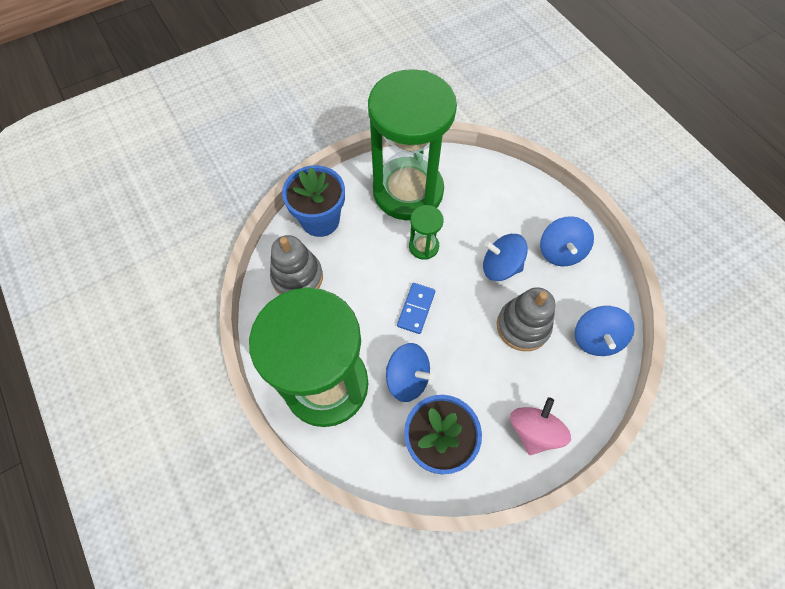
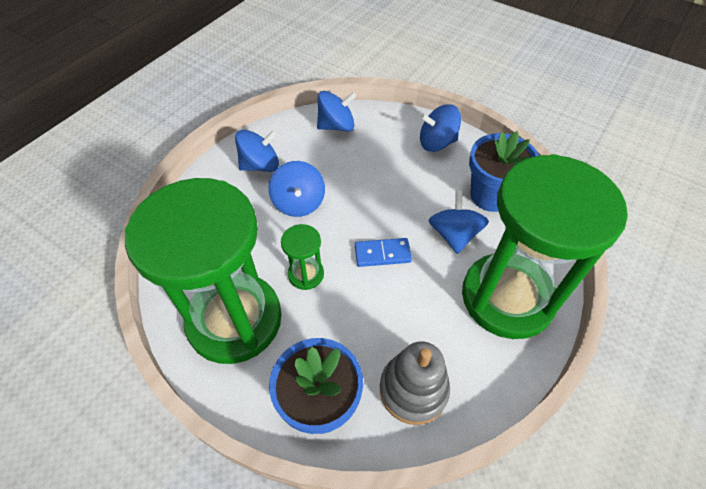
camera: 115 degrees left, 10 degrees down
grey stacking toy [497,287,555,351] -> none
pink spinning top [510,397,571,455] -> blue spinning top [420,104,461,152]

